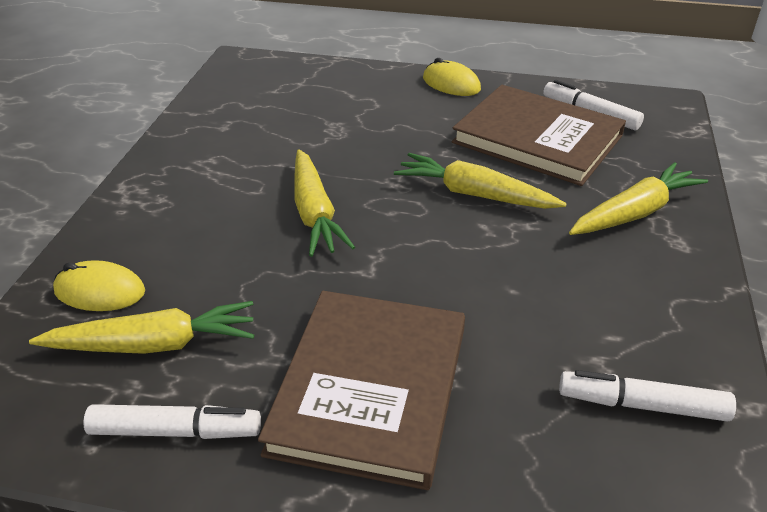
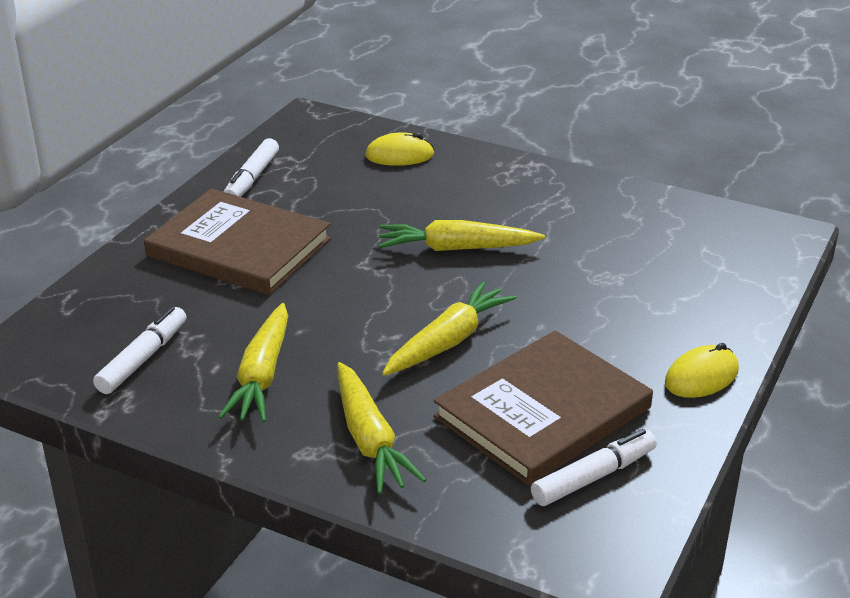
camera: 105 degrees right, 5 degrees down
yellow carrot [29,301,254,354] -> yellow carrot moved to [218,303,288,422]
yellow mouse [53,260,145,311] -> yellow mouse turned 60 degrees clockwise [365,132,435,166]

